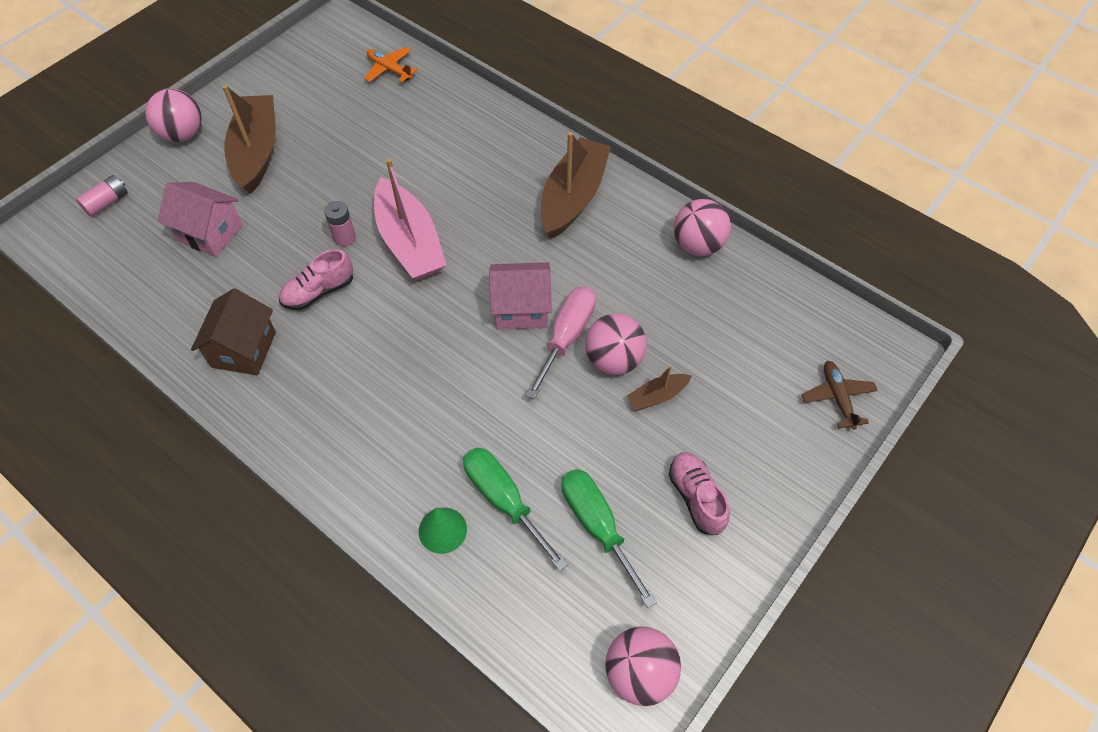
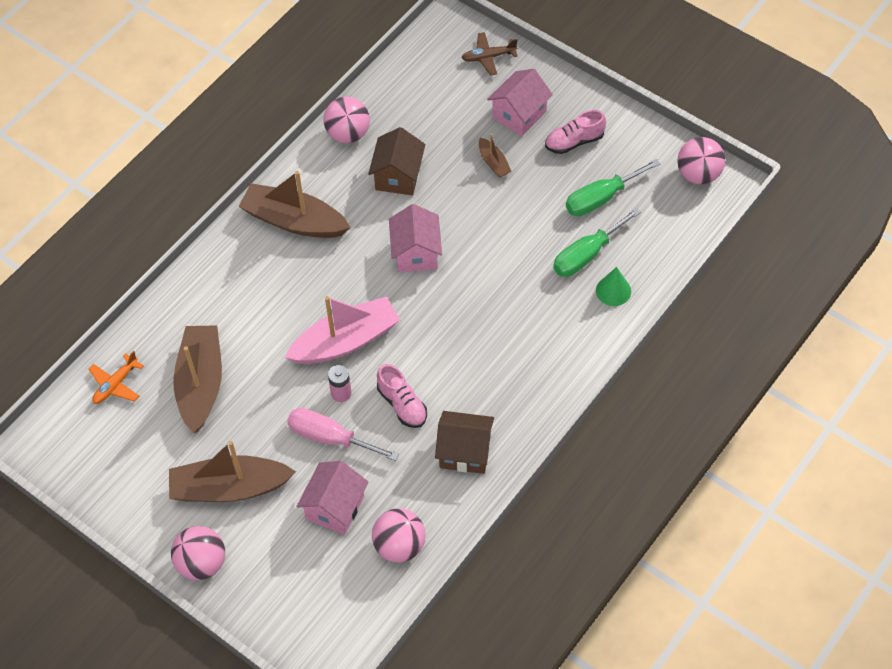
camera: 90 degrees left, 0 degrees up
pink battery [76,175,128,217] -> none
pink screwdriver [526,287,596,399] -> pink screwdriver moved to [287,408,399,461]
pink ball [585,314,647,375] -> pink ball moved to [372,509,426,562]
none -> brown boat [173,325,222,433]
none -> brown house [368,127,425,196]
none -> pink house [487,69,553,136]

